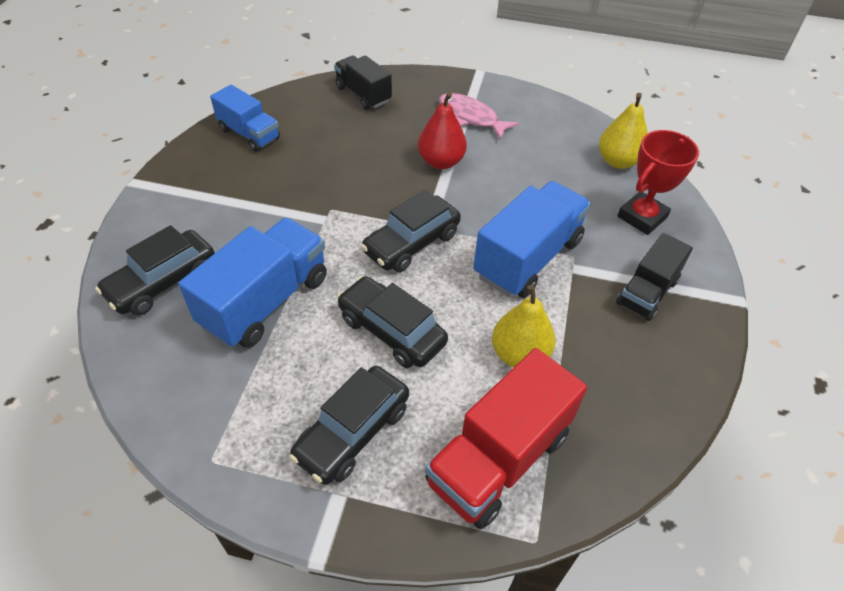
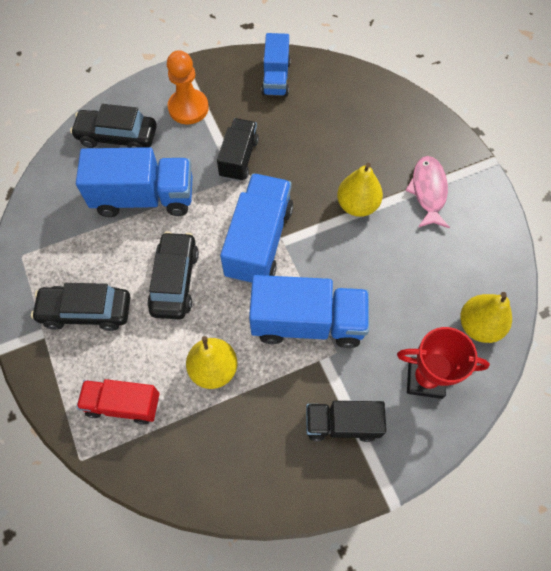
camera: 55 degrees right, 15 degrees up
black truck [334,55,392,110] -> black truck moved to [217,118,259,182]
black car [361,190,461,272] -> blue truck [220,173,293,284]
red pear [418,92,467,169] -> yellow pear [337,163,383,217]
red truck [425,348,587,529] -> red truck [76,379,159,425], size x0.62
none -> orange pawn [167,50,209,124]

